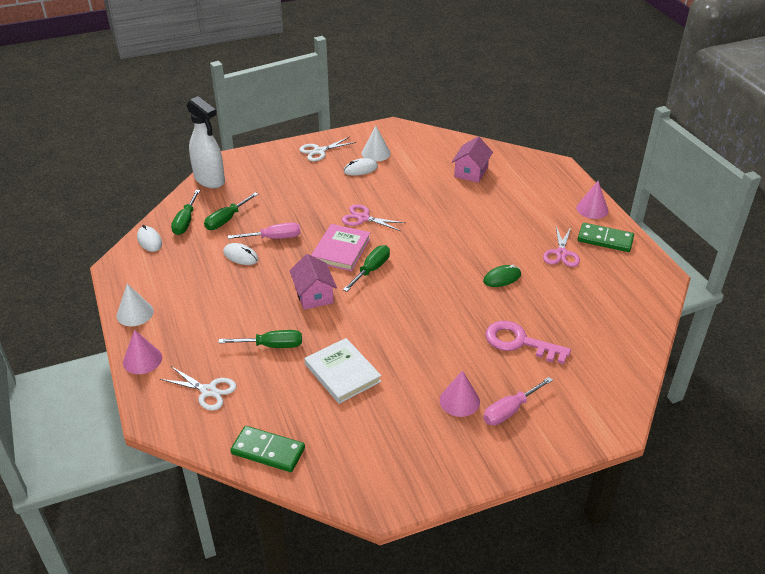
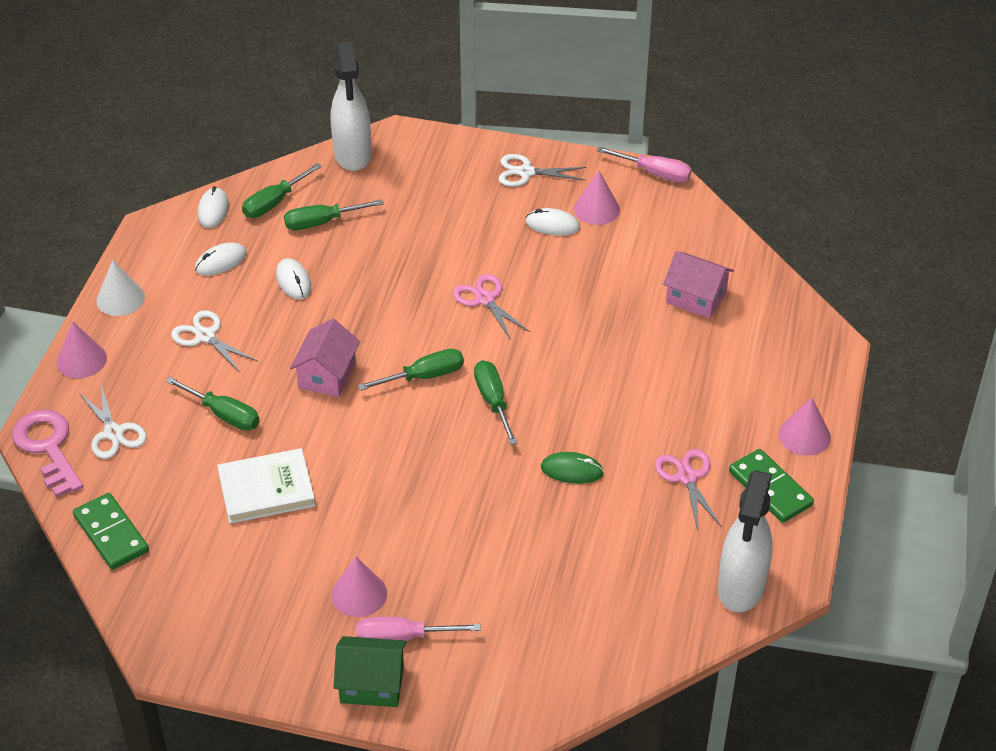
camera: 35 degrees right, 5 degrees up
pink screwdriver [228,222,300,239] -> pink screwdriver moved to [597,147,692,183]
white book [305,338,381,404] -> white book turned 75 degrees clockwise [217,448,316,524]
pink book [311,224,371,271] -> none
white cone [361,126,391,162] -> pink cone [574,171,620,225]
pink house [452,136,493,183] -> pink house turned 60 degrees clockwise [663,251,734,319]
pink key [485,321,571,364] -> pink key moved to [12,410,83,497]
pink scissors [543,227,580,267] -> pink scissors turned 120 degrees clockwise [655,449,722,531]
none -> white scissors [171,310,258,372]
none -> white mouse [195,243,247,276]
none -> green house [333,636,407,707]
none -> green screwdriver [474,360,517,445]
none -> white spray bottle [718,470,773,612]

